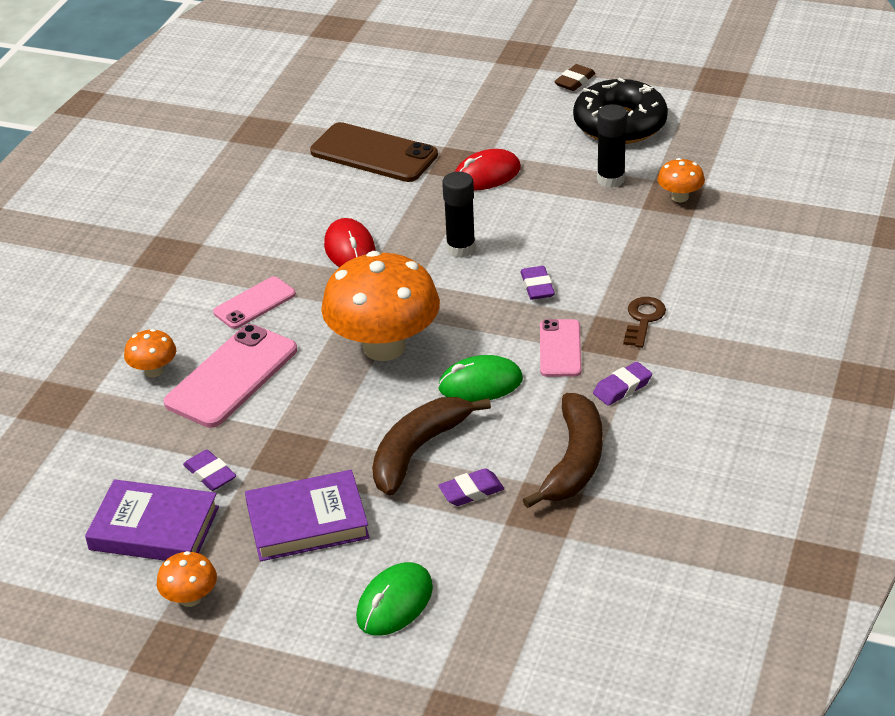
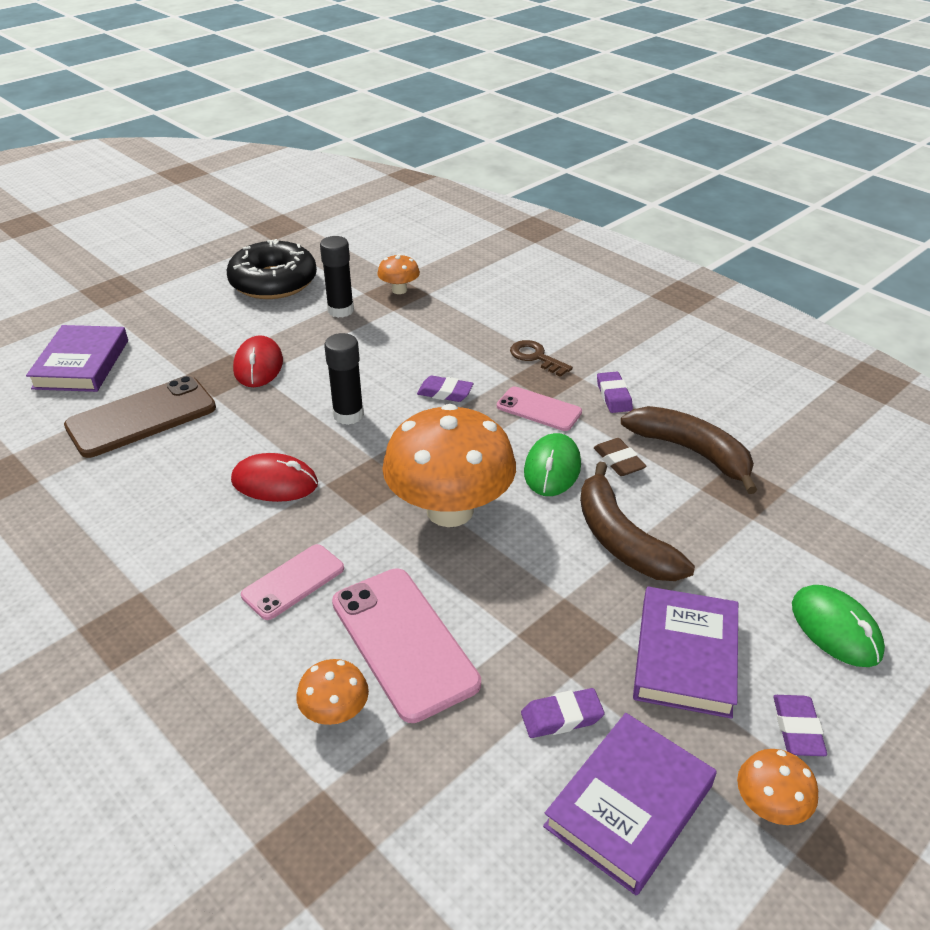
camera: 65 degrees left, 0 degrees up
pink phone [213,276,296,329] -> pink phone turned 60 degrees clockwise [241,544,344,620]
purple eraser [438,468,504,506] -> purple eraser moved to [773,695,827,756]
brown eraser [554,64,595,91] -> brown eraser moved to [594,438,647,476]
none -> purple book [26,325,128,392]

